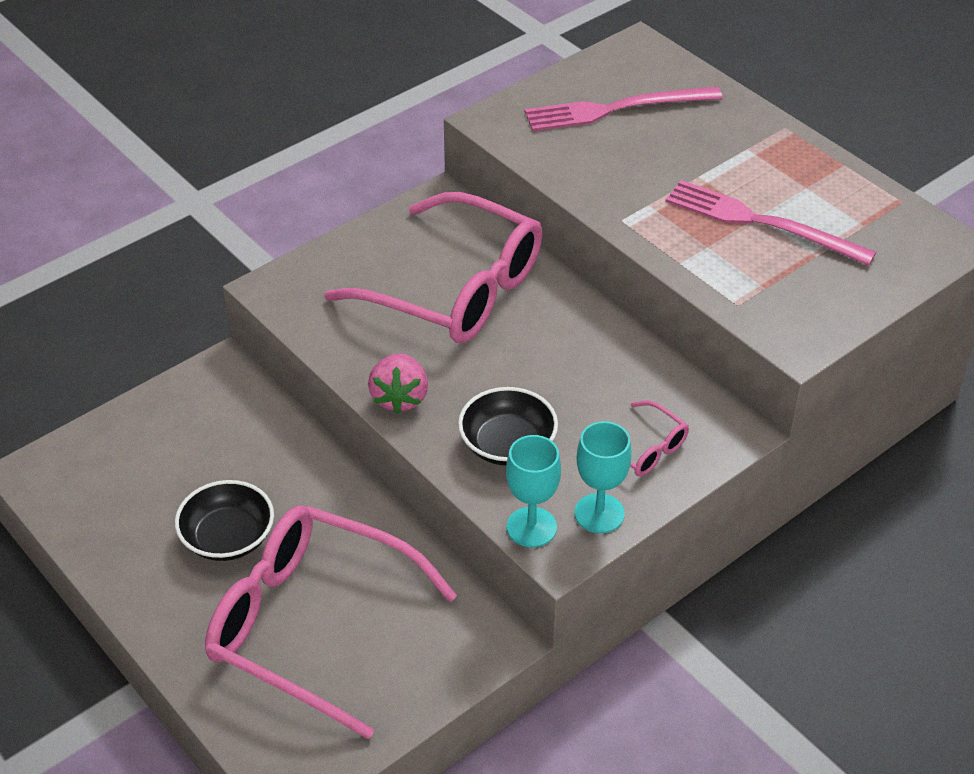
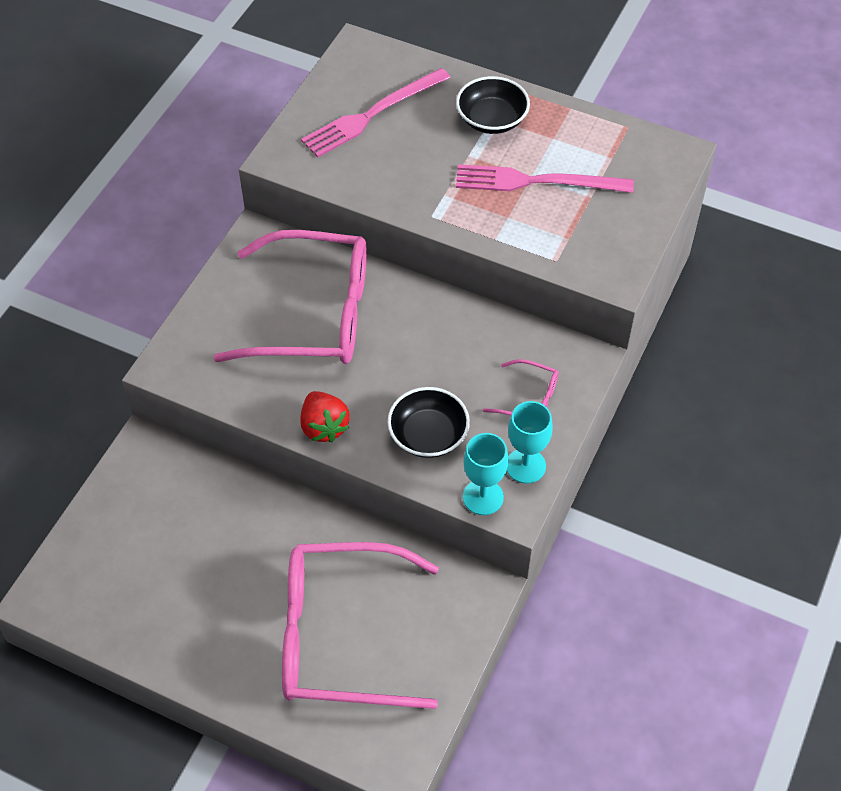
camera: 25 degrees left, 10 degrees up
black bowl [175,480,274,561] -> black bowl moved to [456,76,530,134]
pink strawberry [368,353,428,414] -> red strawberry [301,391,350,442]

